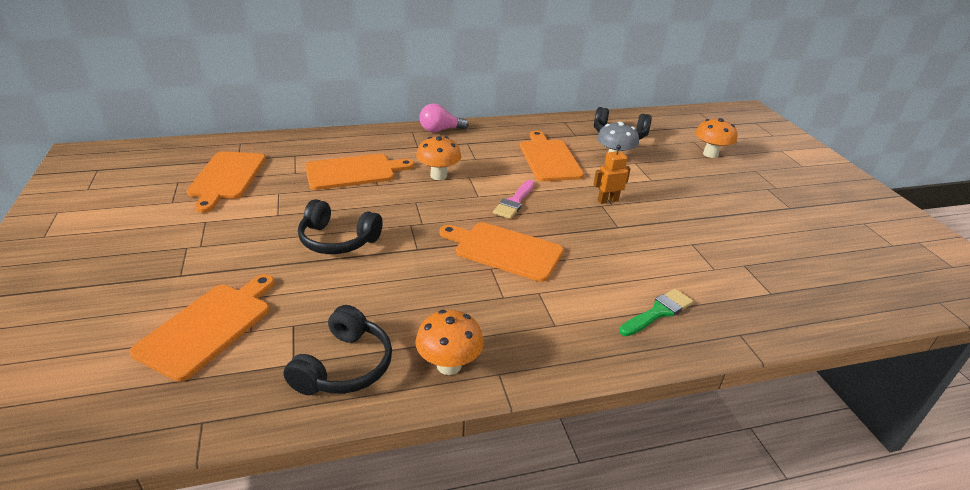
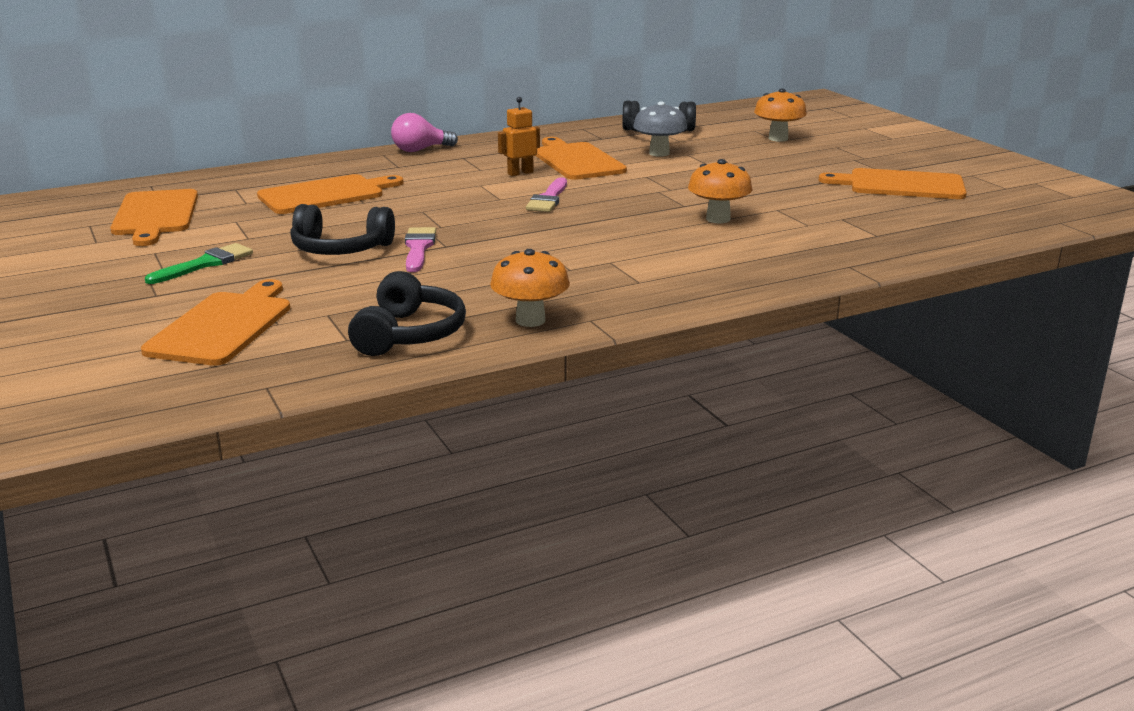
camera: 10 degrees left, 10 degrees down
orange mushroom [416,136,461,180] -> orange mushroom moved to [688,159,752,223]
orange cutting board [439,222,564,282] -> orange cutting board moved to [819,168,967,199]
orange robot [593,145,631,204] -> orange robot moved to [498,97,540,176]
green brush [619,289,693,336] -> green brush moved to [145,243,253,284]
none -> pink brush [405,227,436,272]

